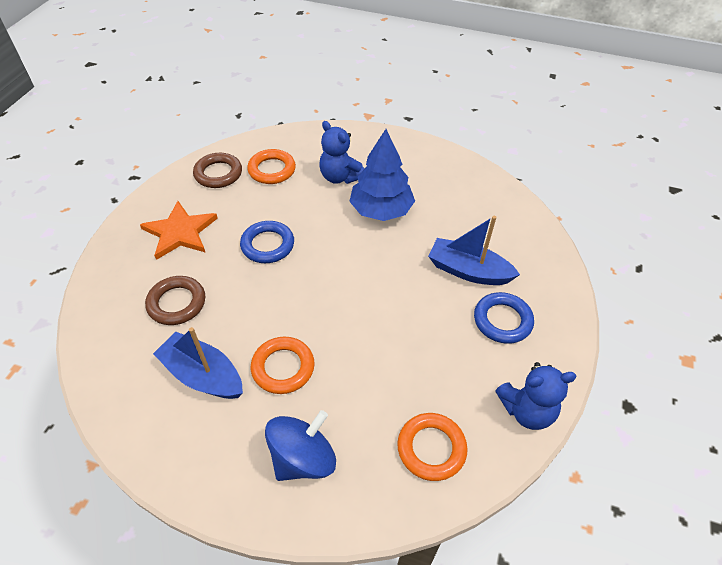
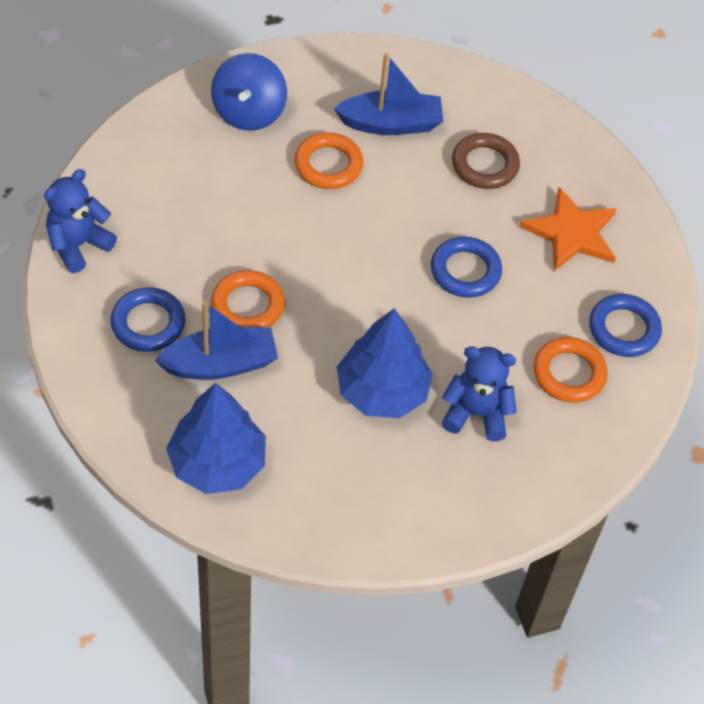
camera: 140 degrees right, 5 degrees up
brown ring [193,153,242,188] -> blue ring [589,294,662,357]
orange ring [397,413,468,481] -> orange ring moved to [211,270,285,327]
none -> blue tree [166,383,266,494]

